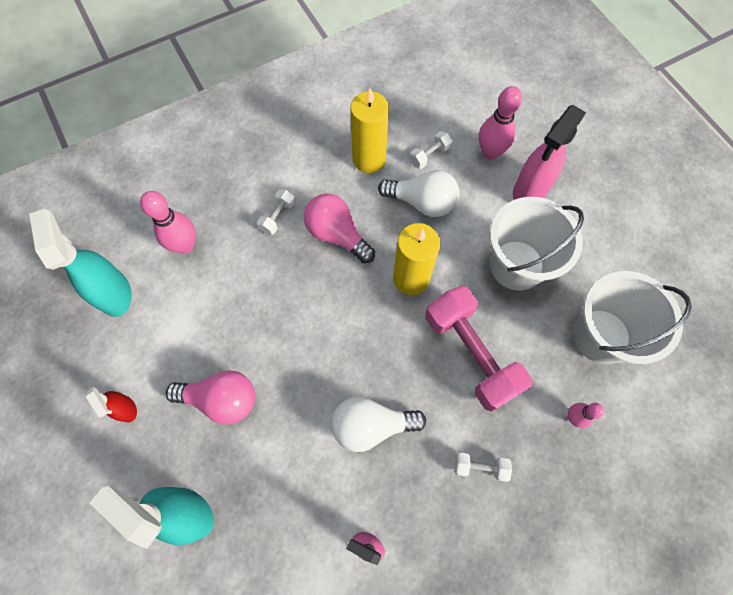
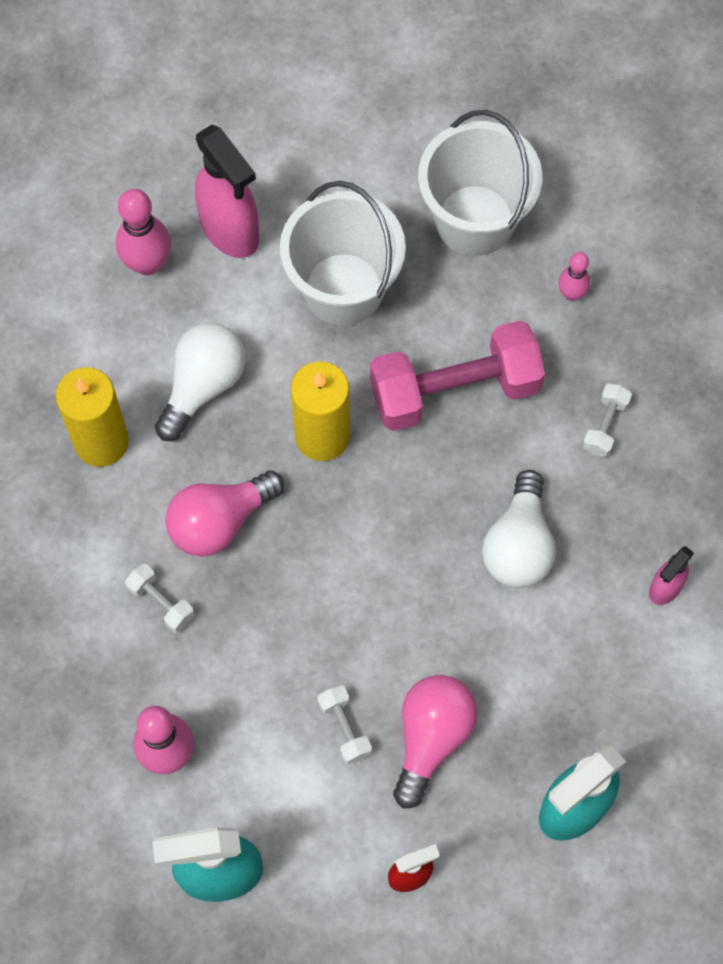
camera: 75 degrees left, 0 degrees up
white dumbbell [410,131,452,169] -> white dumbbell moved to [318,685,372,764]

